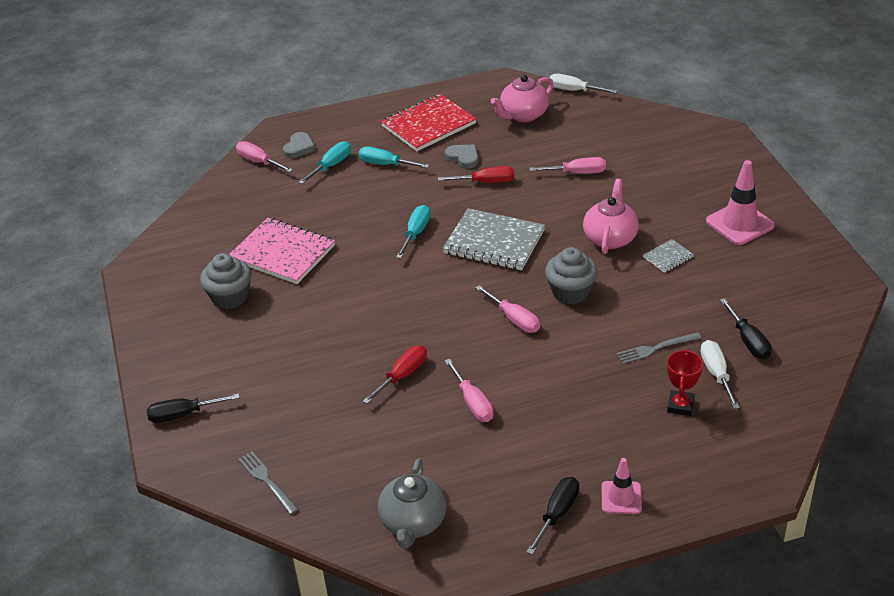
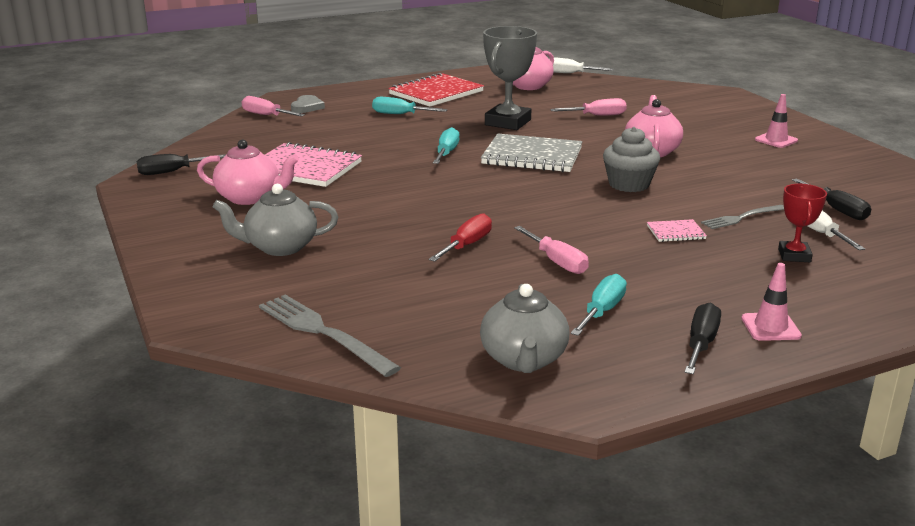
camera: 10 degrees left, 15 degrees down
black screwdriver [147,393,240,423] -> black screwdriver moved to [137,154,226,175]
grey cupcake [200,253,252,309] -> pink teapot [197,140,299,205]
grey fork [238,451,299,515] -> grey fork [259,295,401,377], size x1.59
turquoise screwdriver [298,141,351,184] -> turquoise screwdriver moved to [571,274,627,336]
red screwdriver [438,166,514,183] -> grey trophy [483,26,537,130]
grey heart [445,145,478,169] -> none
pink screwdriver [475,285,540,333] -> none
grey notebook [643,239,694,273] -> none
pink traffic cone [706,160,775,245] -> pink traffic cone [755,94,798,148], size x0.61
none -> grey teapot [213,184,338,256]
none -> pink notebook [647,219,707,242]

